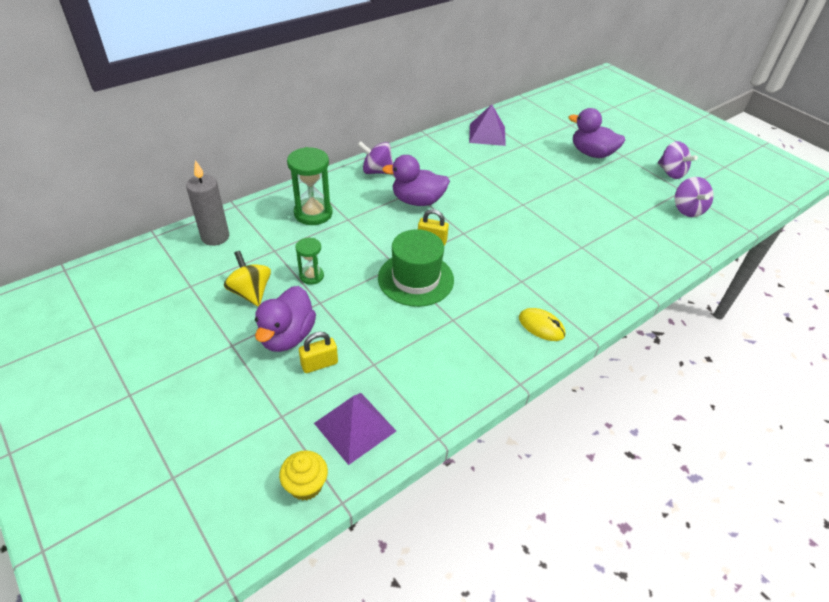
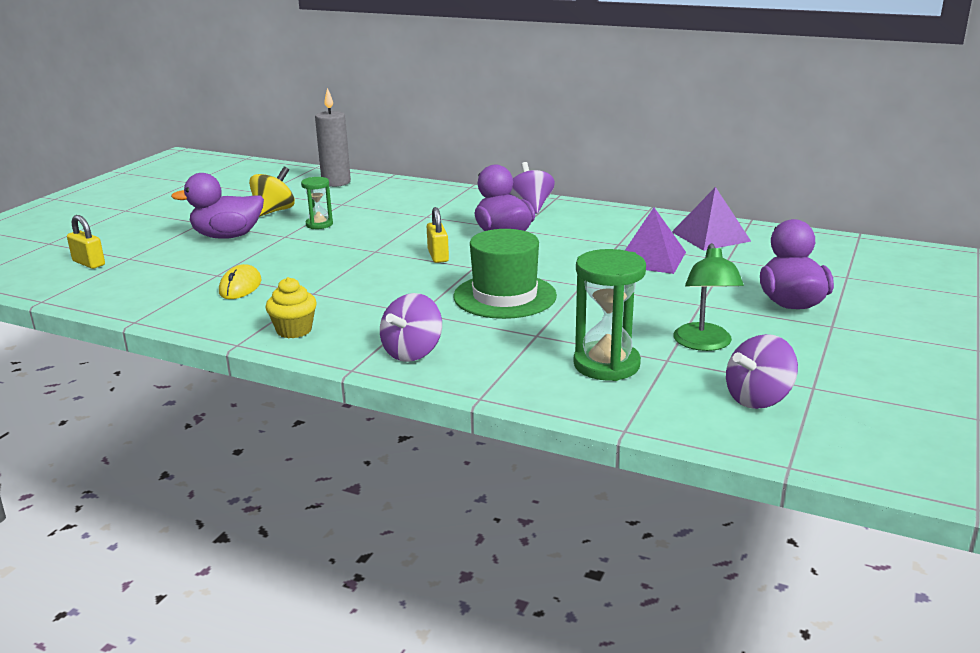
camera: 65 degrees right, 20 degrees down
yellow cupcake [279,451,328,501] -> yellow cupcake moved to [265,277,317,338]
green hourglass [287,147,332,225] -> green hourglass moved to [574,249,646,381]
yellow padlock [299,332,338,373] -> yellow padlock moved to [67,215,105,269]
purple pyramid [314,393,396,465] -> purple pyramid moved to [625,207,686,274]
green hat [378,229,454,307] -> green hat moved to [453,229,557,319]
yellow mouse [519,308,566,341] -> yellow mouse moved to [219,264,261,299]
purple spinning top [658,141,698,179] -> purple spinning top moved to [380,293,442,362]
none -> green lamp [673,243,744,351]

